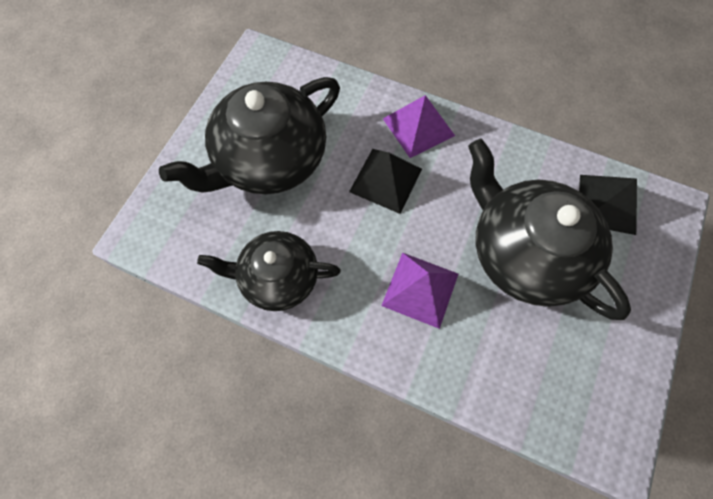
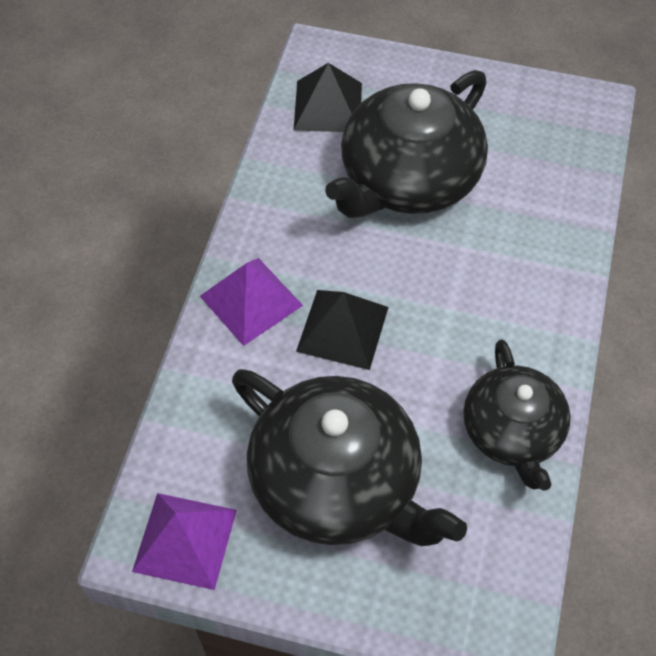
camera: 100 degrees left, 10 degrees down
purple pyramid [381,253,458,329] -> purple pyramid moved to [132,493,237,590]

